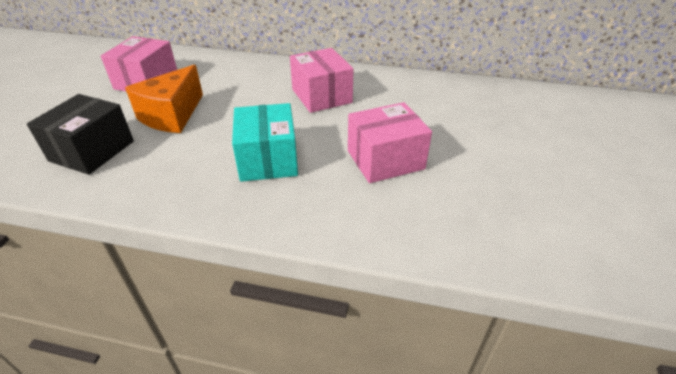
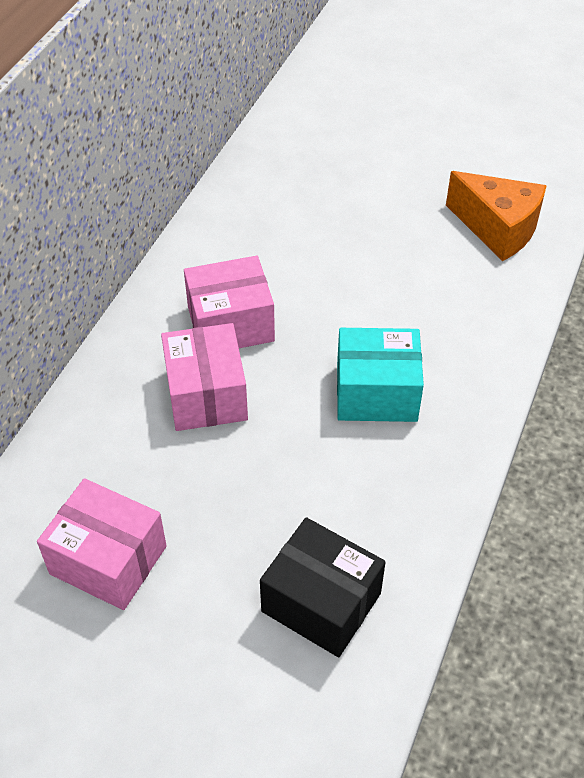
camera: 80 degrees left, 10 degrees up
orange cheese [125,65,203,133] -> orange cheese moved to [446,171,547,261]
pink box [348,102,432,183] -> pink box moved to [161,323,248,431]

